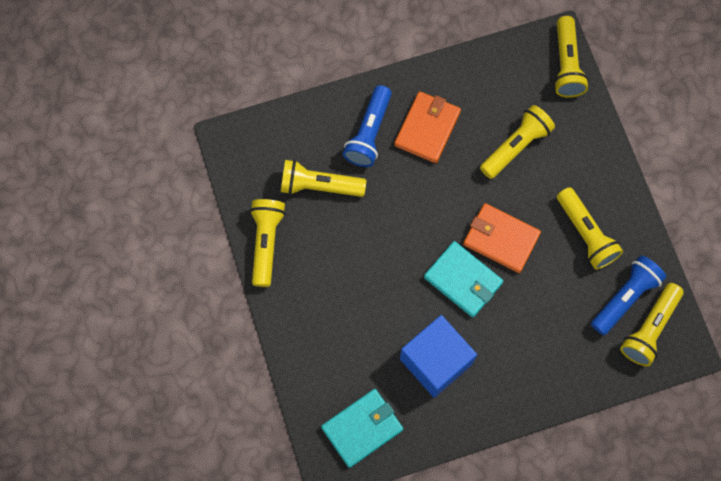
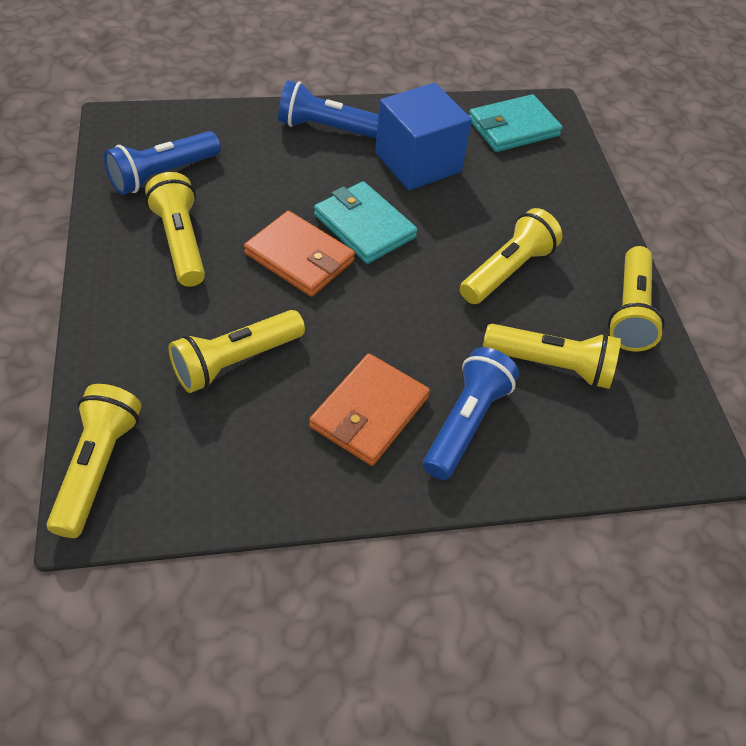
camera: 175 degrees left, 20 degrees down
yellow flashlight [620,283,683,366] -> yellow flashlight moved to [460,208,563,304]
none -> blue flashlight [278,80,379,139]

